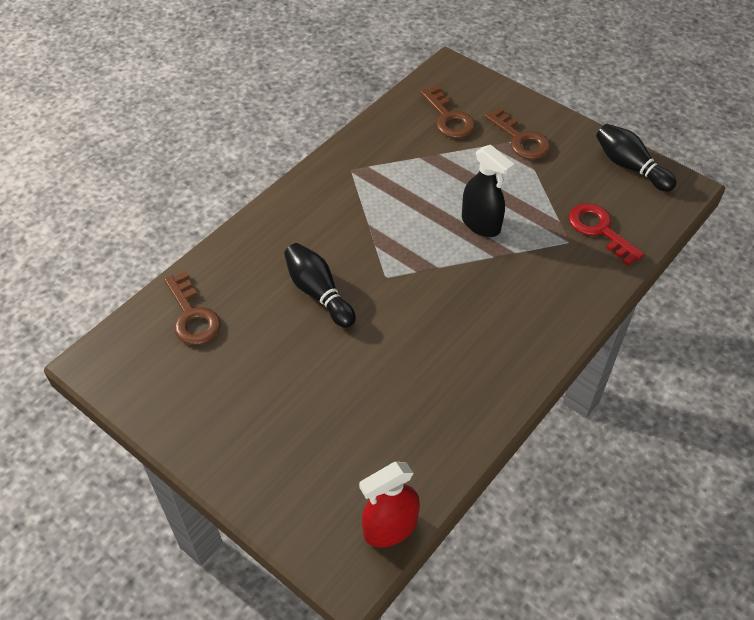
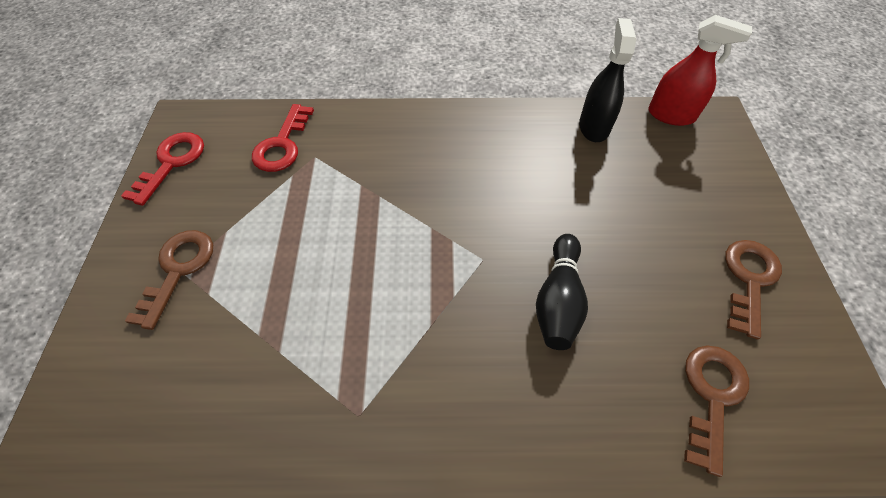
camera: 130 degrees left, 5 degrees up
brown key [420,85,475,138] -> brown key moved to [725,240,782,339]
black spray bottle [462,145,514,237] -> black spray bottle moved to [579,18,636,142]
black bowling pin [596,124,677,192] -> red key [121,132,204,206]

